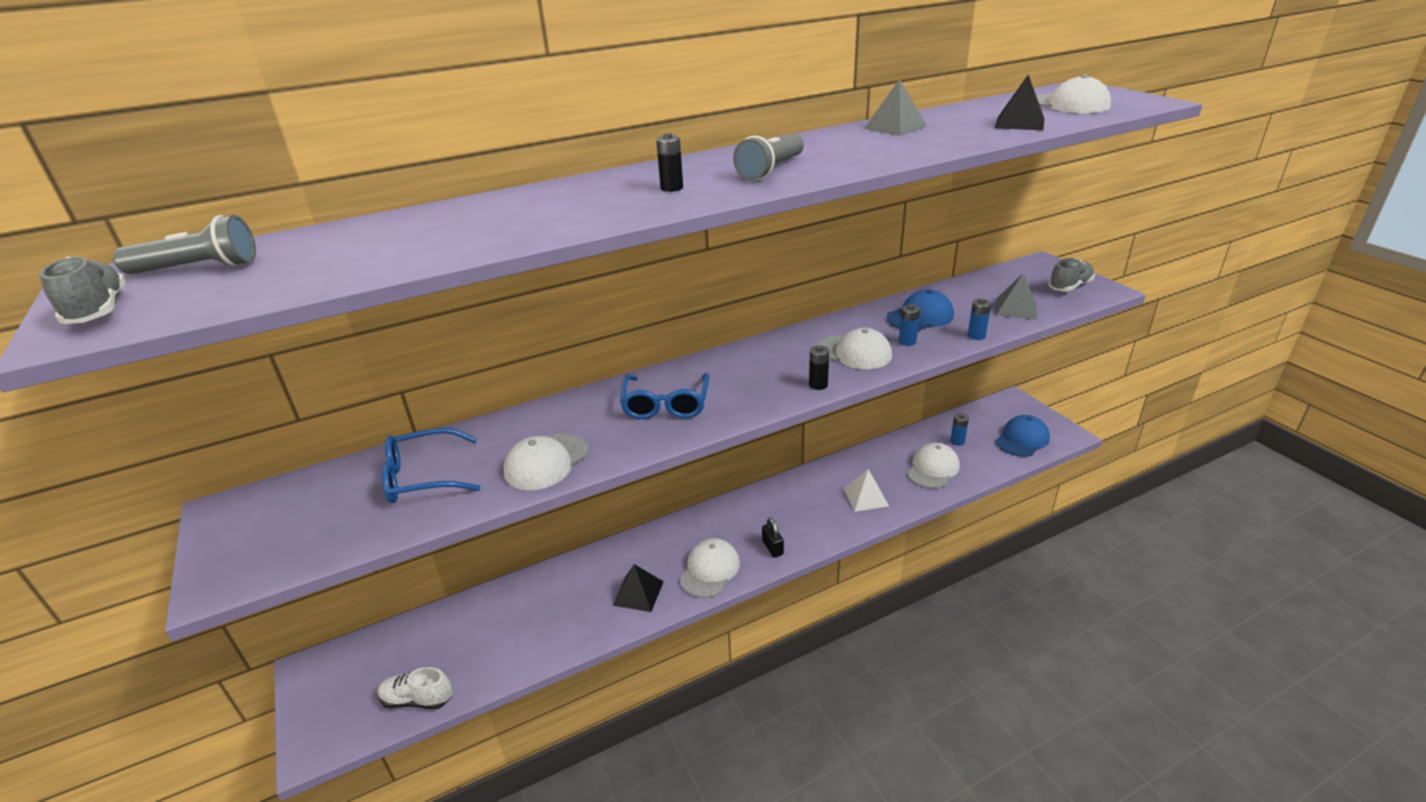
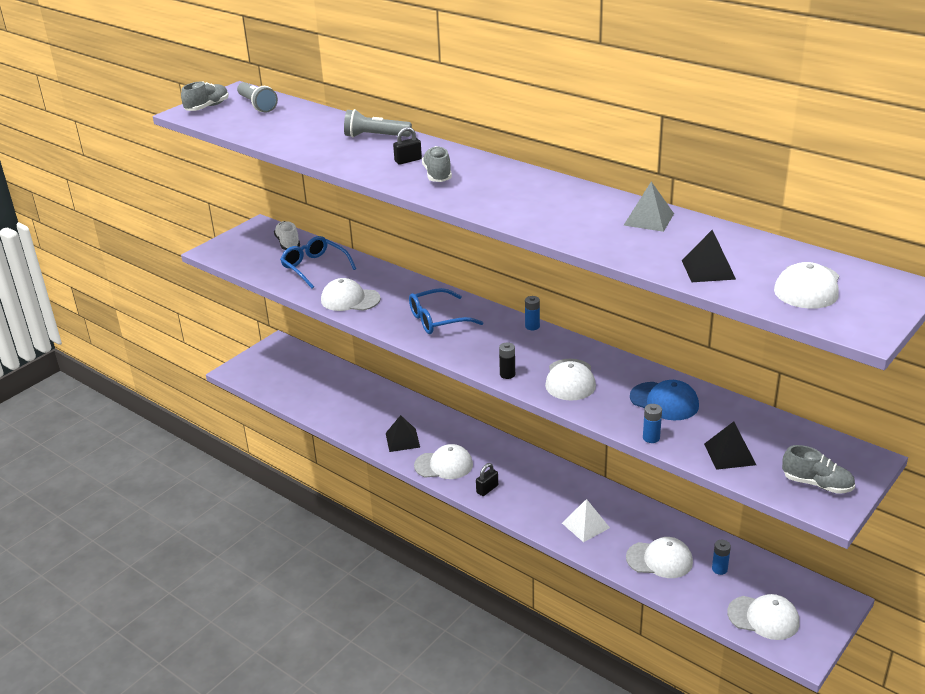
camera: 65 degrees right, 0 degrees up
white shoe [378,667,453,709] -> white shoe moved to [274,221,300,250]
black battery [656,133,683,192] -> grey shoe [422,146,452,182]
grey flashlight [733,134,804,180] -> grey flashlight moved to [344,109,412,138]
blue battery [899,304,920,346] -> blue battery moved to [525,296,540,330]
grey pyramid [996,273,1037,320] -> black pyramid [704,421,756,470]
blue cap [996,415,1050,457] -> white cap [727,594,800,640]
none -> black padlock [393,127,422,164]

